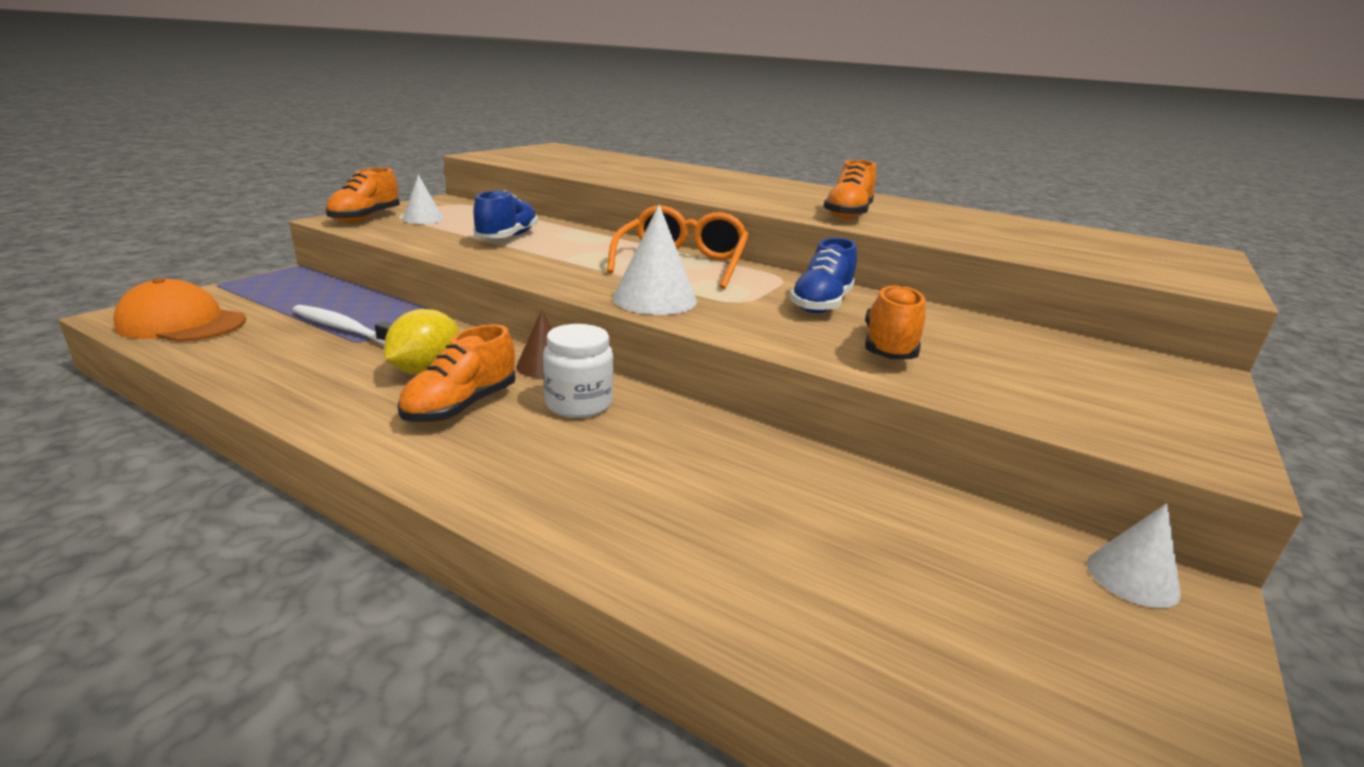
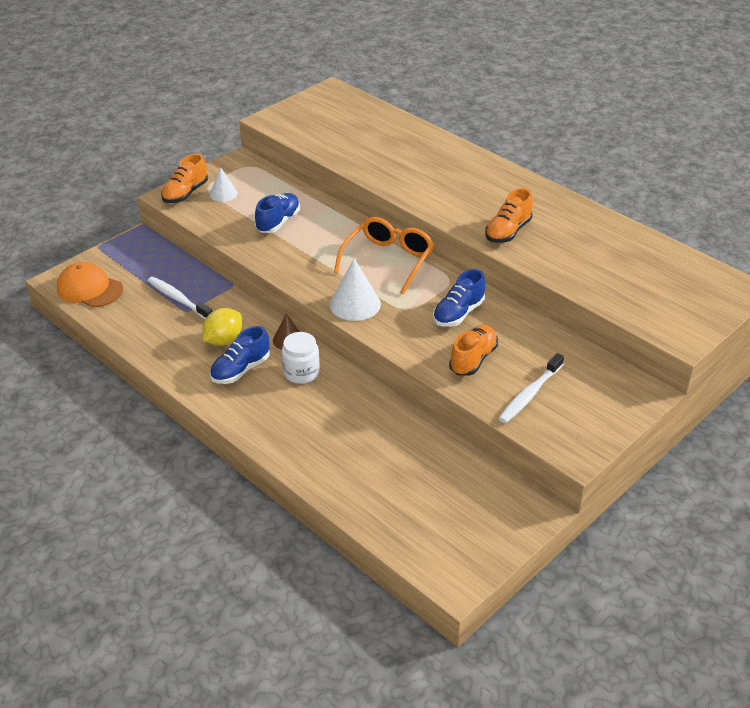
camera: 15 degrees right, 15 degrees up
orange shoe [397,325,515,423] -> blue shoe [210,326,270,384]
white cone [1087,503,1181,608] -> none
none -> white toothbrush [498,353,564,423]

